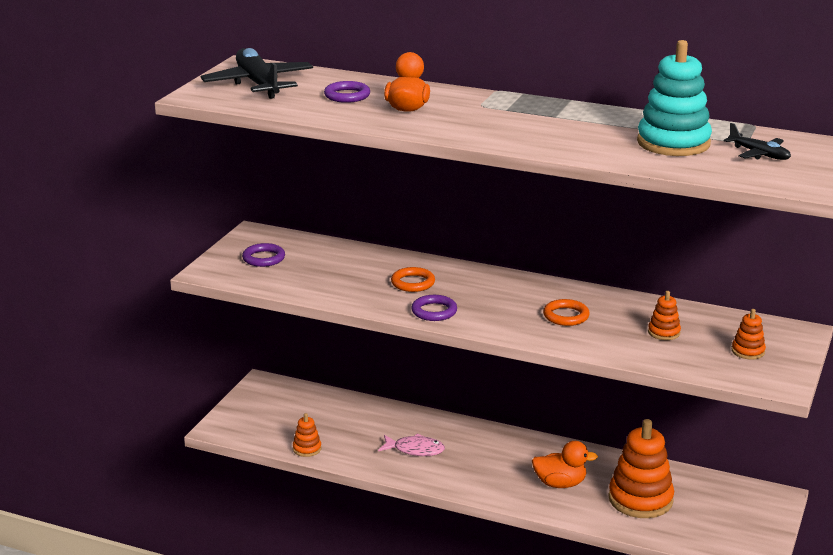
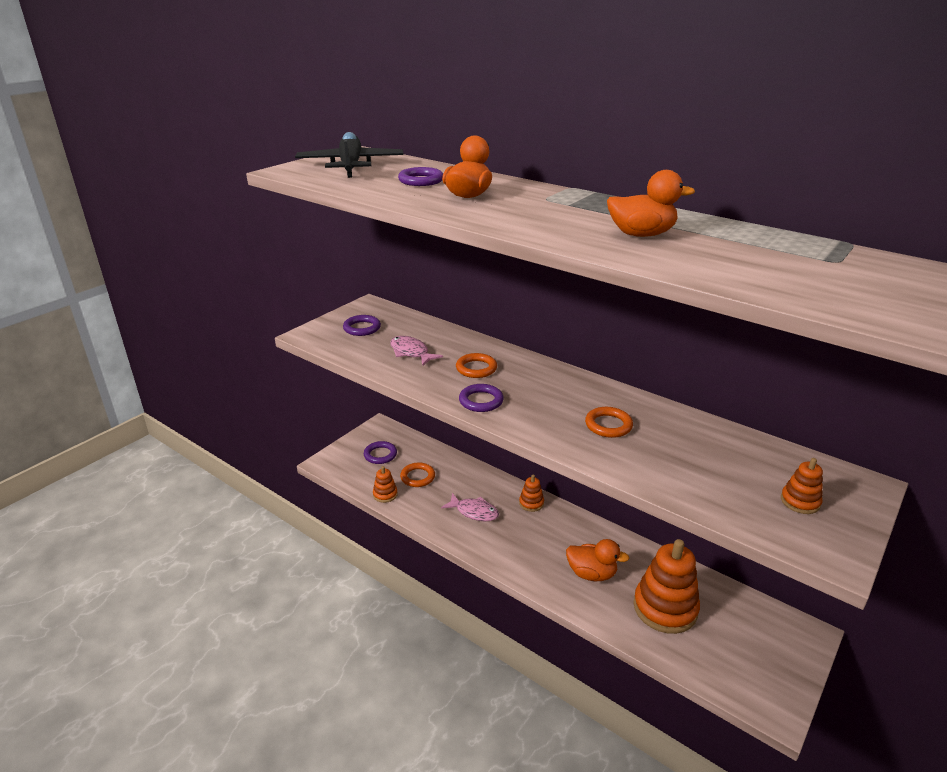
camera: 15 degrees right, 5 degrees up
turquoise stacking toy [637,40,712,156] -> none
orange stacking toy [648,291,681,340] -> orange stacking toy moved to [519,475,544,512]
black plane [724,123,791,160] -> none
none -> purple ring [364,441,397,464]
none -> pink fish [390,336,443,366]
none -> orange ring [400,462,435,487]
none -> orange duck [607,170,695,237]

